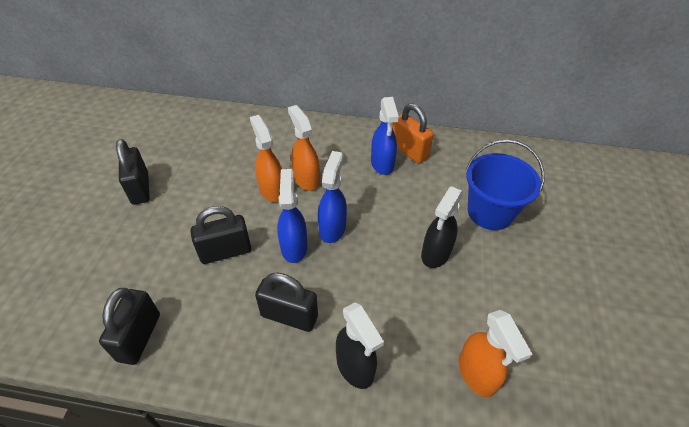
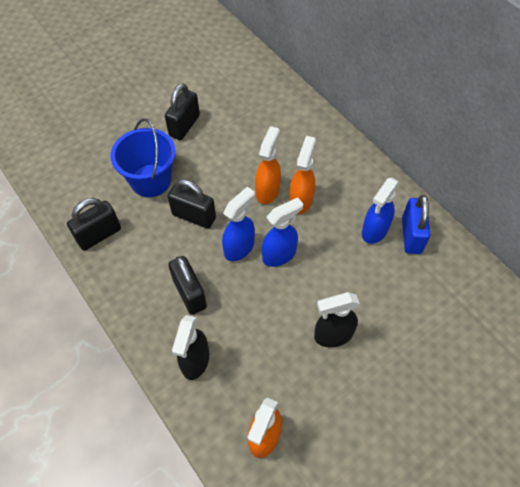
camera: 45 degrees right, 10 degrees up
orange padlock [392,103,434,163] -> blue padlock [402,195,430,254]
blue bucket [466,139,544,230] -> blue bucket moved to [110,118,176,197]

